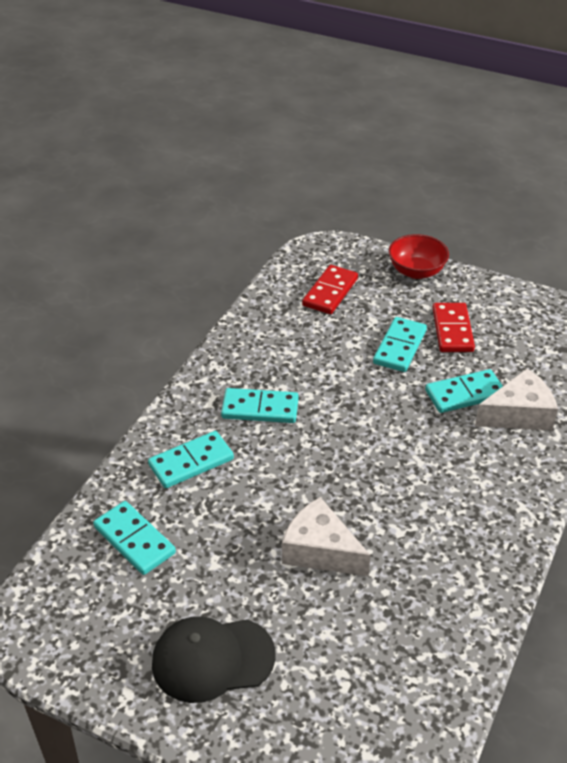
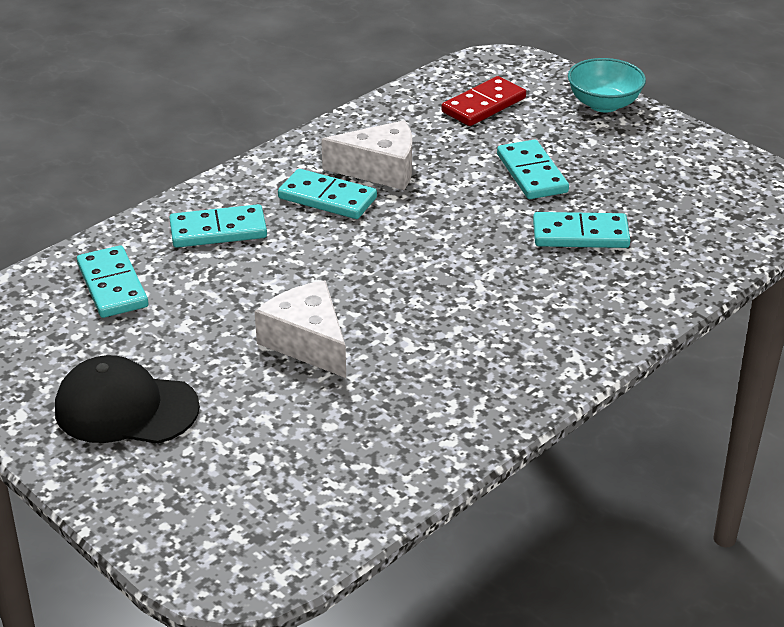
camera: 20 degrees right, 5 degrees down
turquoise domino [373,317,427,372] -> turquoise domino turned 60 degrees counterclockwise [497,140,569,199]
red bowl [388,234,449,279] -> turquoise bowl [568,58,646,112]
red domino [432,303,475,352] -> none
white cheese [475,369,558,430] -> white cheese moved to [321,120,412,190]

